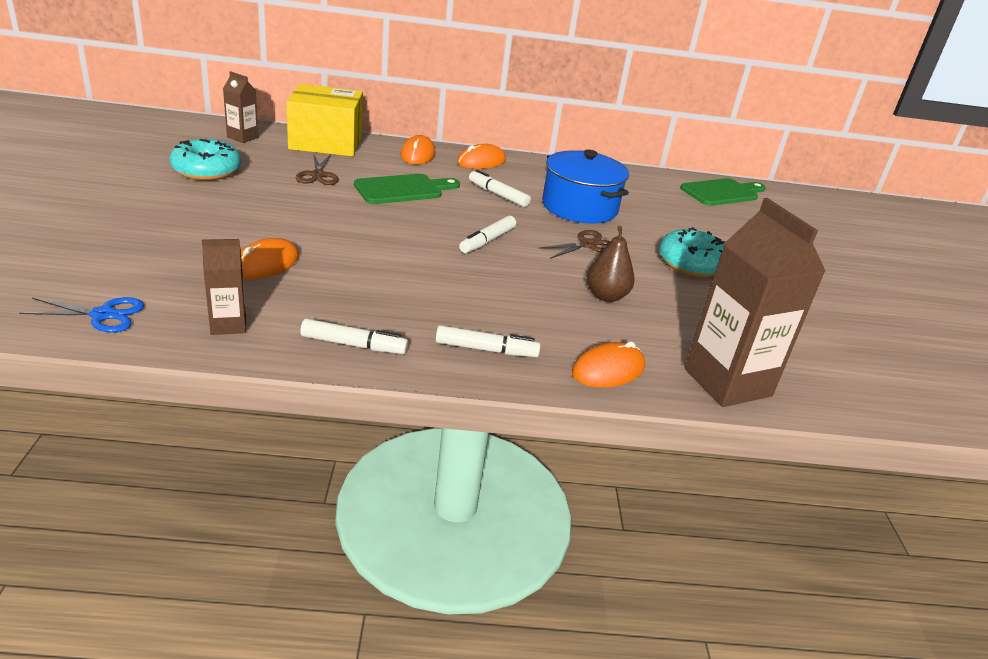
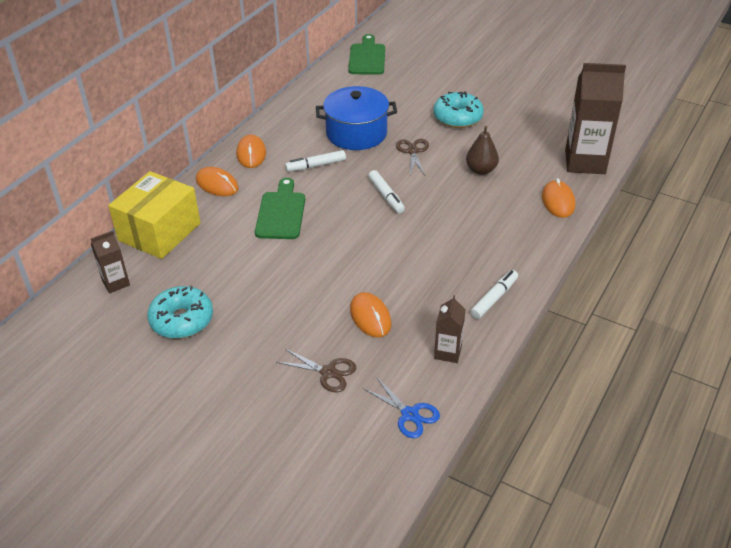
camera: 55 degrees left, 10 degrees up
blue scissors [19,297,144,333] -> blue scissors turned 105 degrees clockwise [363,377,440,438]
brown scissors [296,154,339,185] -> brown scissors moved to [276,349,356,392]
white marker [435,325,541,357] -> none

